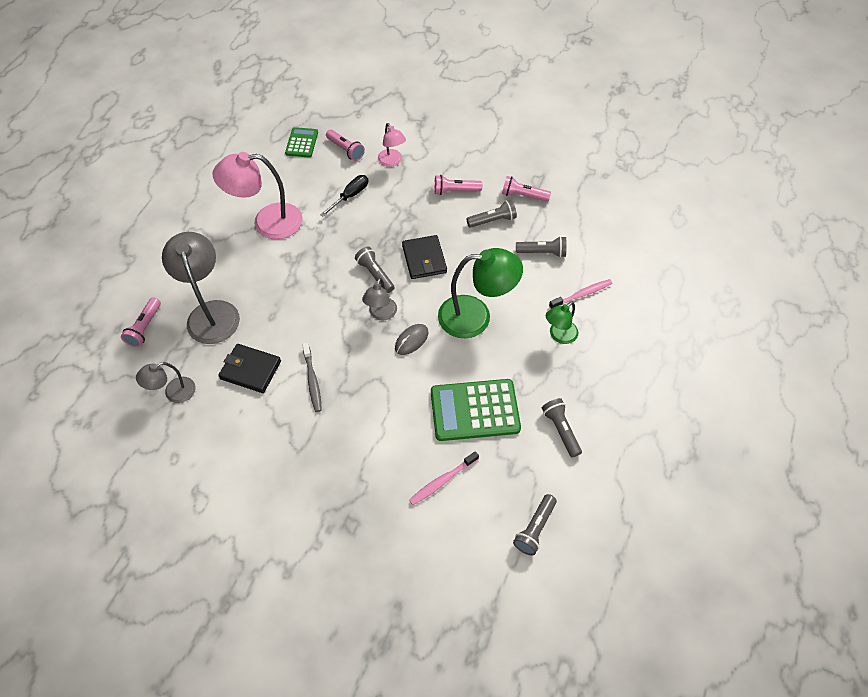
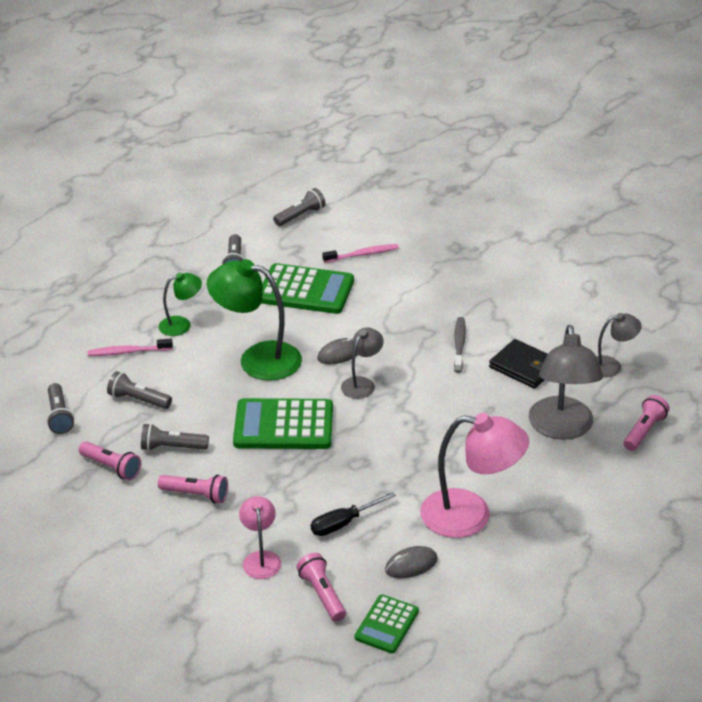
camera: 160 degrees left, 20 degrees down
grey flashlight [355,247,395,293] -> grey flashlight moved to [47,383,74,434]
black wallet [402,235,447,279] -> green calculator [233,398,333,449]
none -> grey mouse [385,546,438,578]

